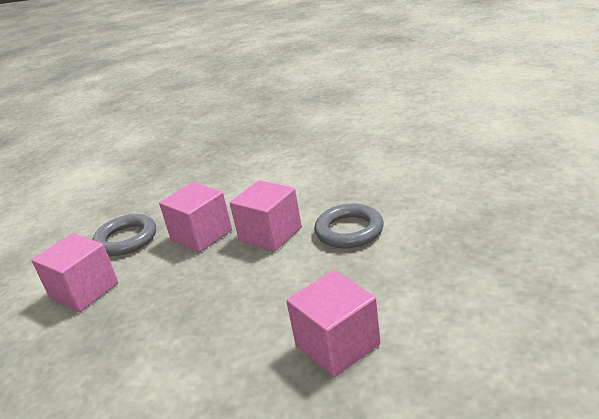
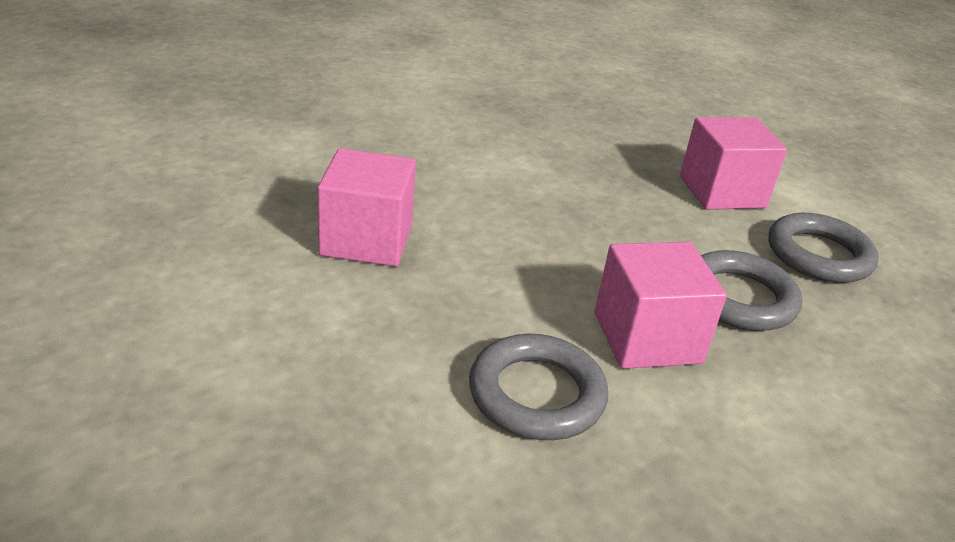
camera: 125 degrees right, 5 degrees up
pink cube [159,182,232,253] -> grey ring [701,250,802,331]

